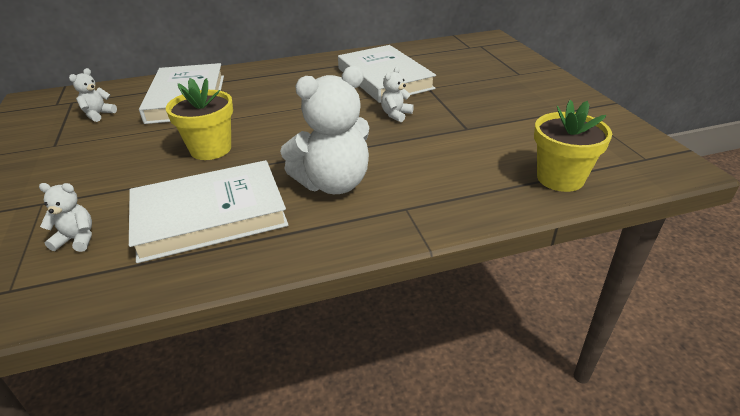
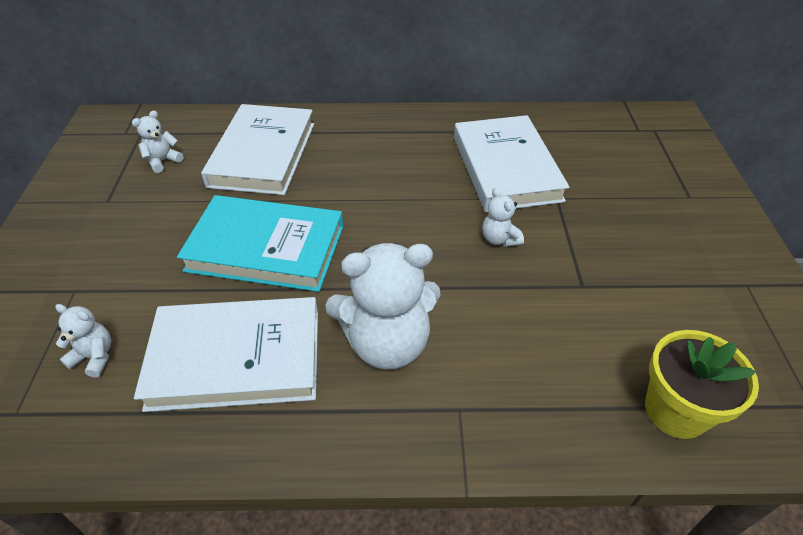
camera: 15 degrees right, 10 degrees up
yellow flower pot [166,78,233,160] -> turquoise book [177,195,343,292]
white teddy bear [381,67,414,122] -> white teddy bear turned 75 degrees counterclockwise [482,188,524,247]

